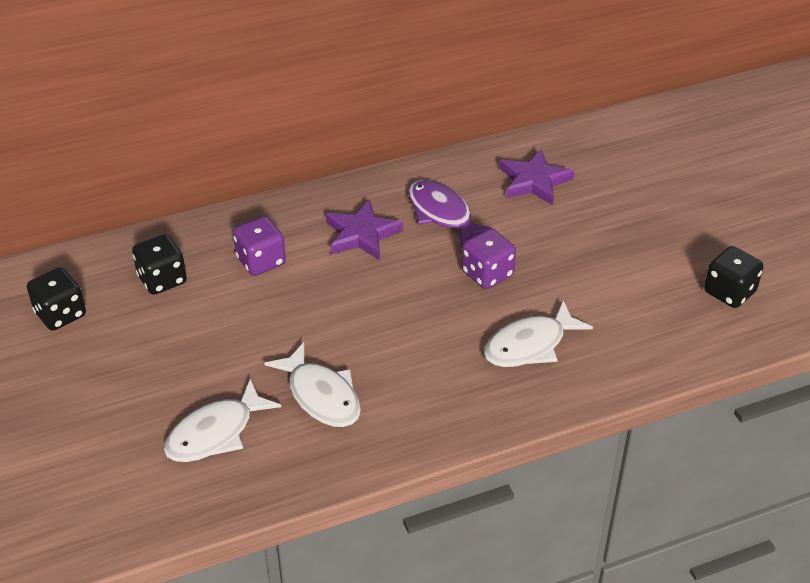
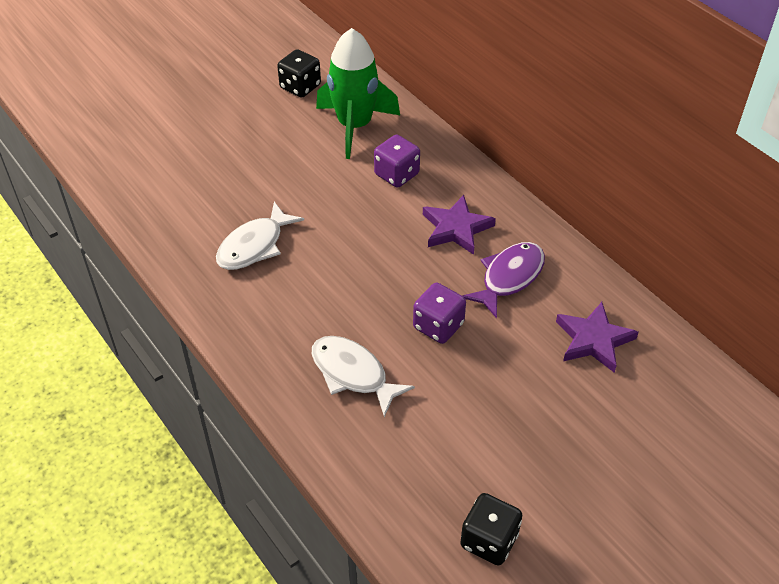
camera: 75 degrees right, 5 degrees up
black dice [132,234,187,295] -> green rocket [316,28,400,159]
white fish [164,379,281,462] -> none

